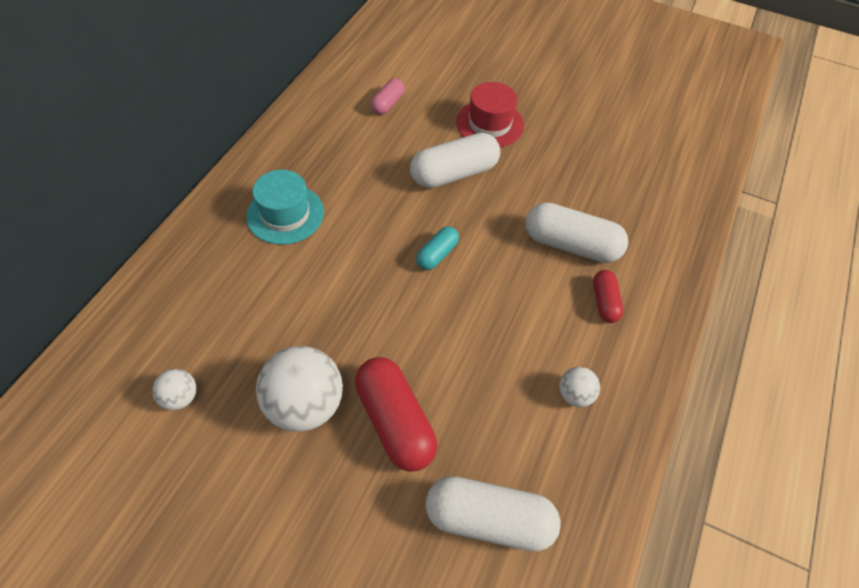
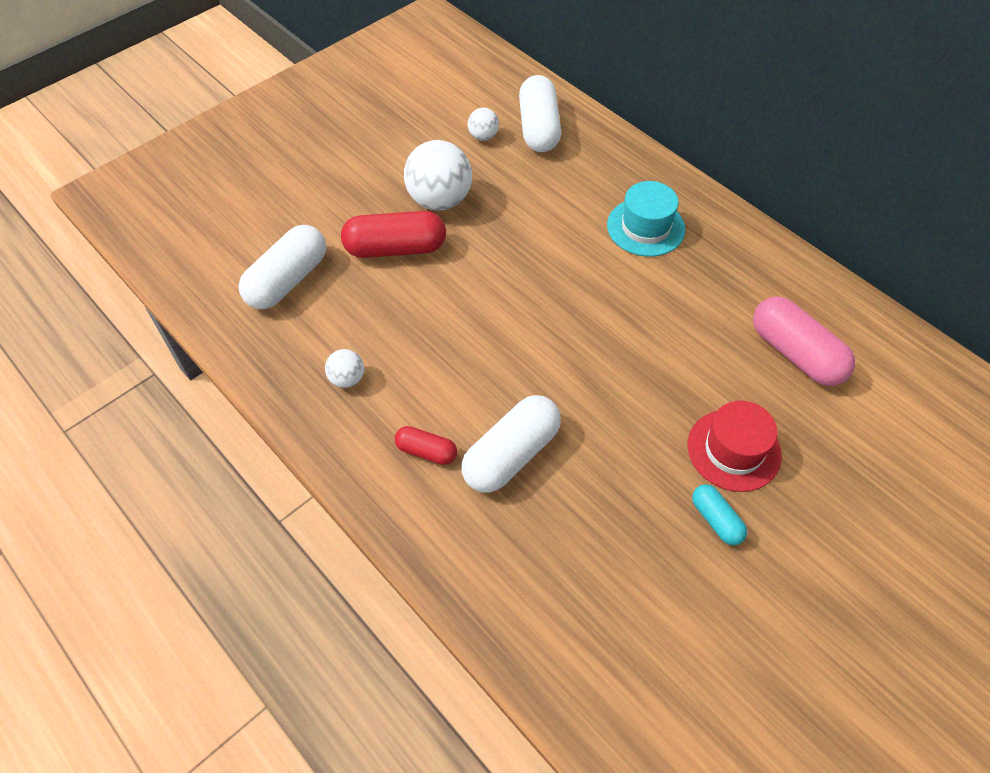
camera: 115 degrees right, 0 degrees up
pink capsule [371,78,405,115] -> pink capsule [753,296,855,386], size x1.85
white capsule [410,133,500,188] -> white capsule moved to [519,75,561,152]
turquoise capsule [416,226,459,270] -> turquoise capsule moved to [692,484,747,545]

